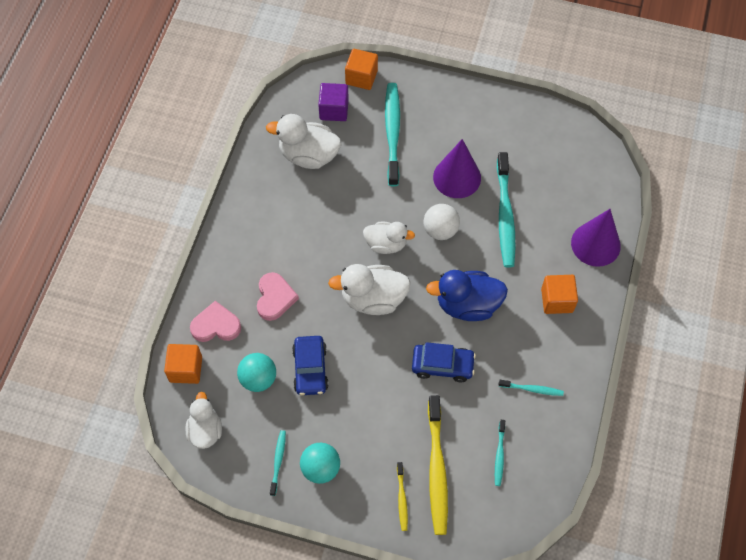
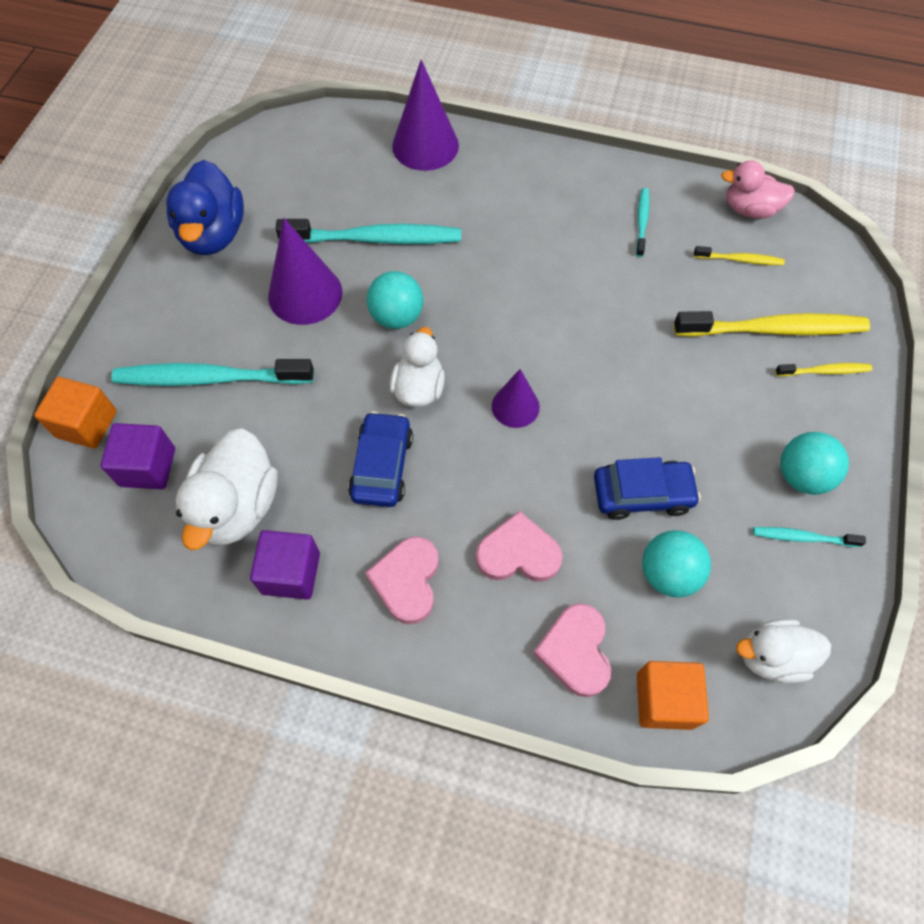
camera: 90 degrees left, 0 degrees up
white duck [328,264,411,315] -> purple cone [492,369,540,428]
blue car [412,342,476,382] -> blue car moved to [348,411,413,507]
white ball [423,204,460,240] -> turquoise ball [367,271,423,329]
blue duck [426,270,508,321] -> blue duck moved to [166,160,244,255]
turquoise toothbrush [495,420,505,486] -> yellow toothbrush [694,246,785,265]
orange cube [541,275,578,314] -> none
none -> purple cube [250,530,320,600]
none -> pink heart [365,536,439,624]
none -> pink duck [721,161,795,219]

